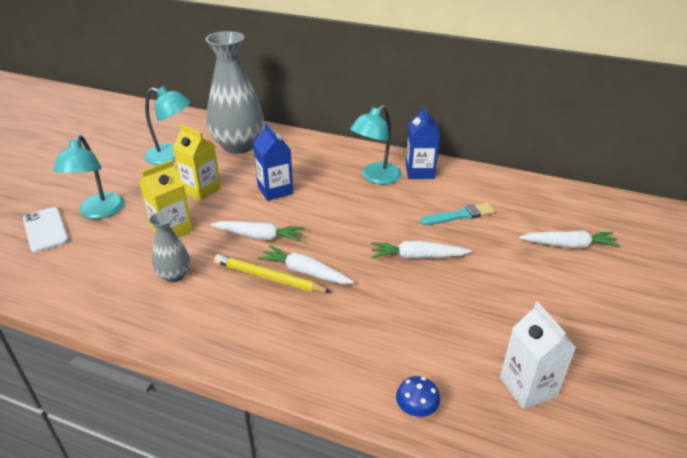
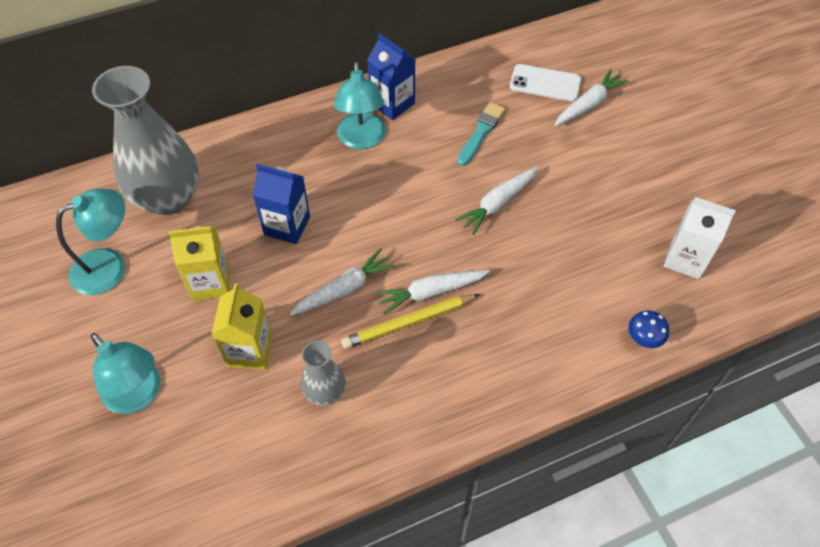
camera: 45 degrees left, 20 degrees up
white phone [23,207,69,252] -> white phone moved to [510,64,581,102]

